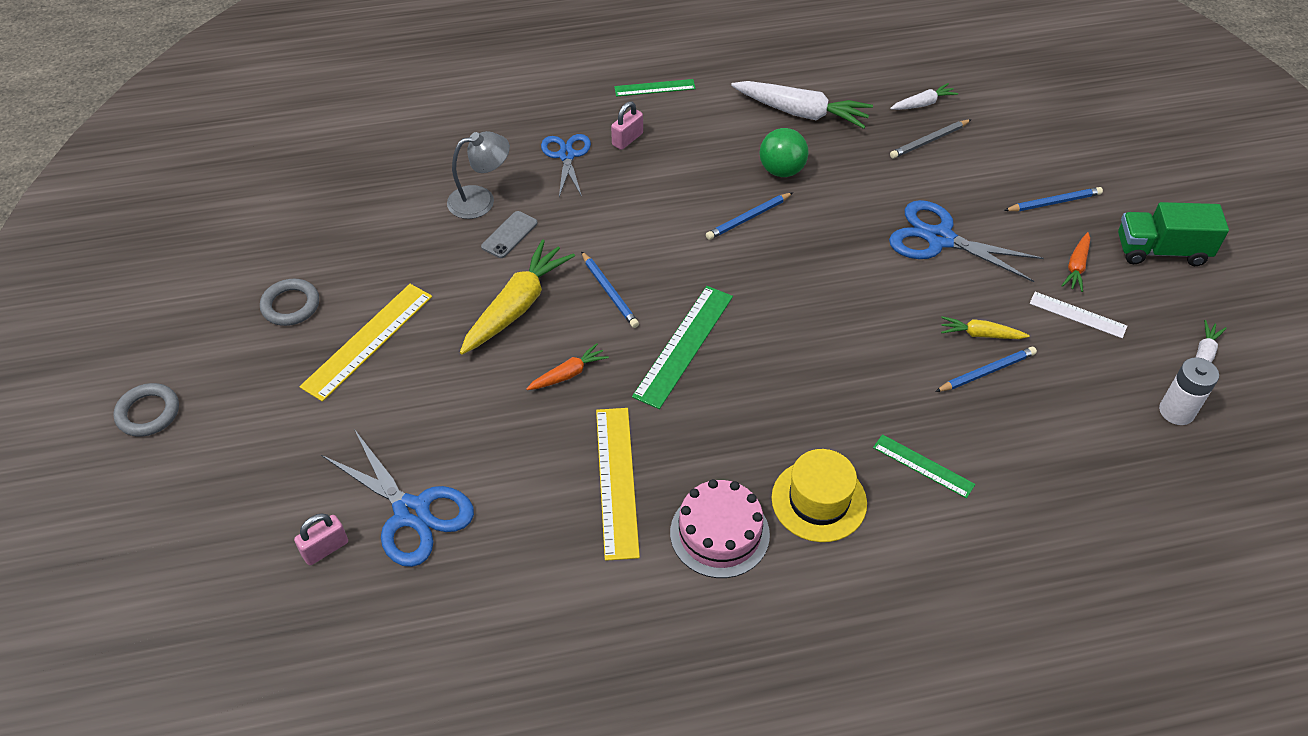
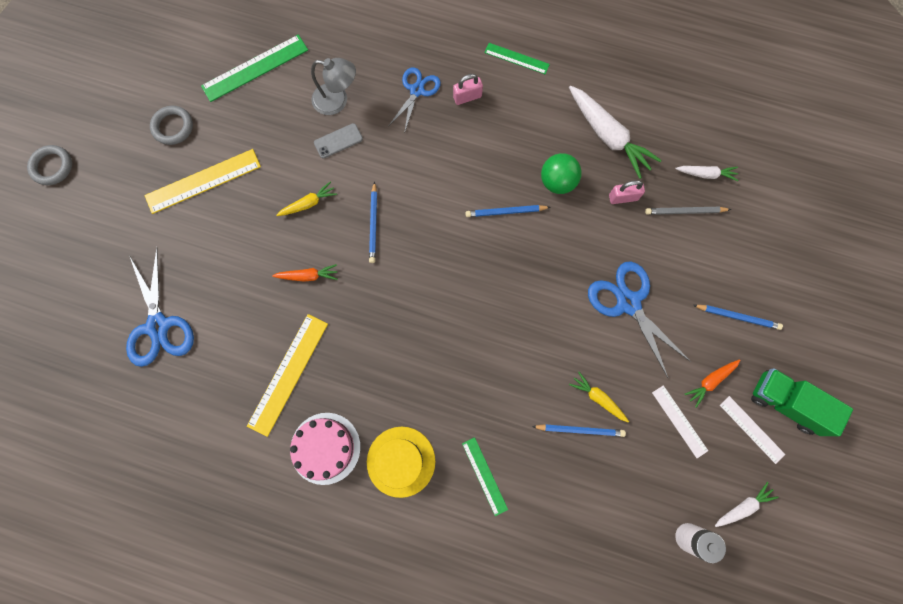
camera: 30 degrees right, 25 degrees up
pink padlock [294,513,348,565] -> pink padlock moved to [609,180,645,204]
yellow carrot [460,240,575,355] -> yellow carrot [276,182,337,216], size x0.52
green ruler [632,286,733,409] -> green ruler moved to [201,35,308,102]
none -> white ruler [720,396,785,464]

